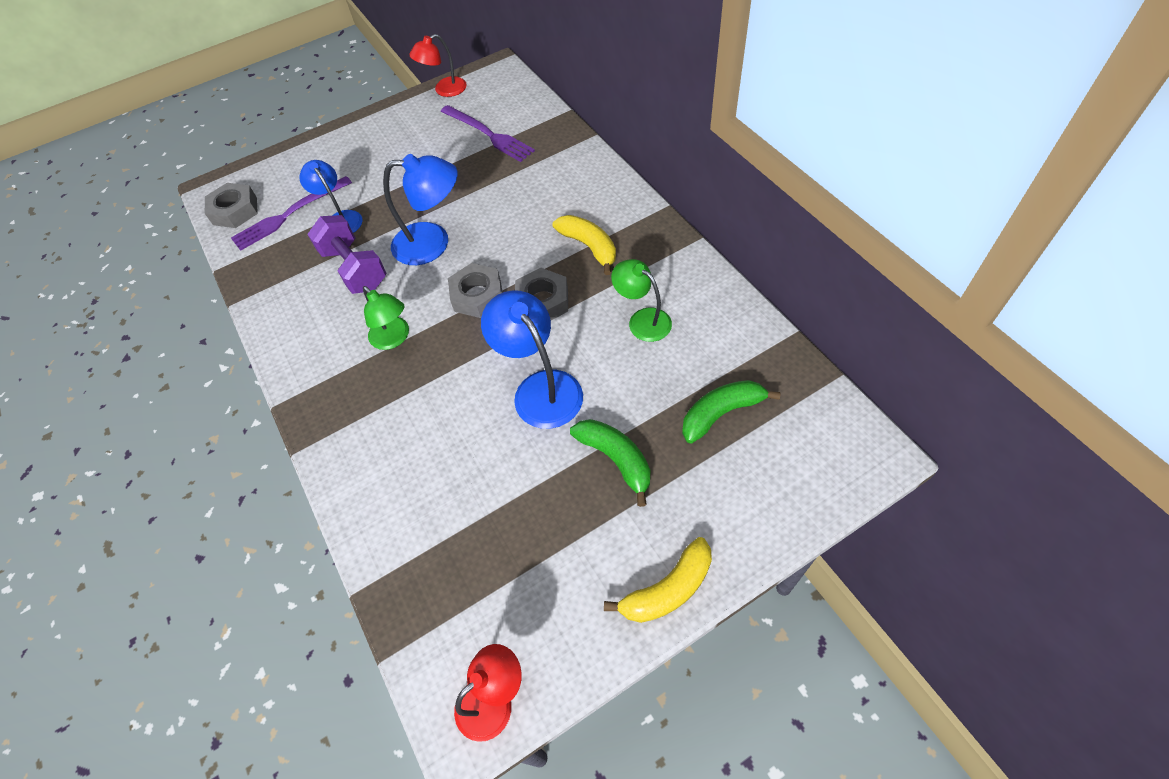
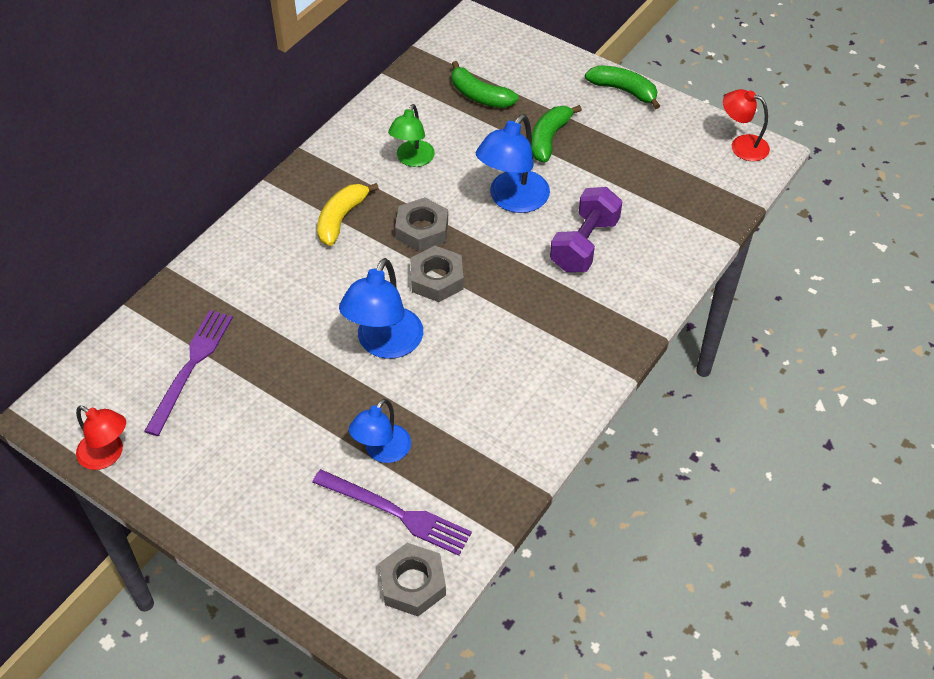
camera: 120 degrees left, 5 degrees down
purple dumbbell [307,215,387,294] -> purple dumbbell moved to [550,187,622,272]
green lamp [363,286,409,350] -> none
blue lamp [383,154,458,265] -> blue lamp turned 135 degrees counterclockwise [339,258,423,359]
yellow banana [604,537,712,623] -> green banana [585,65,660,109]

